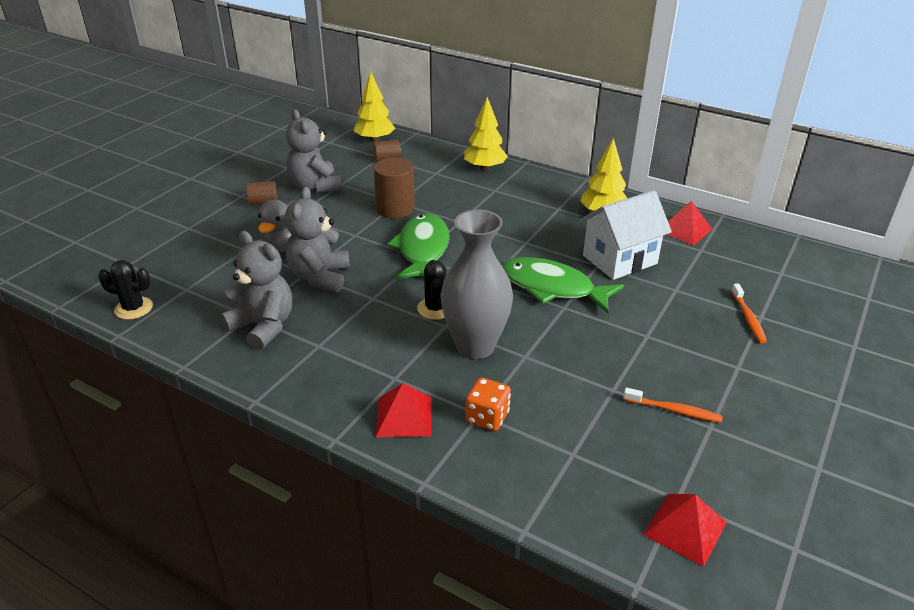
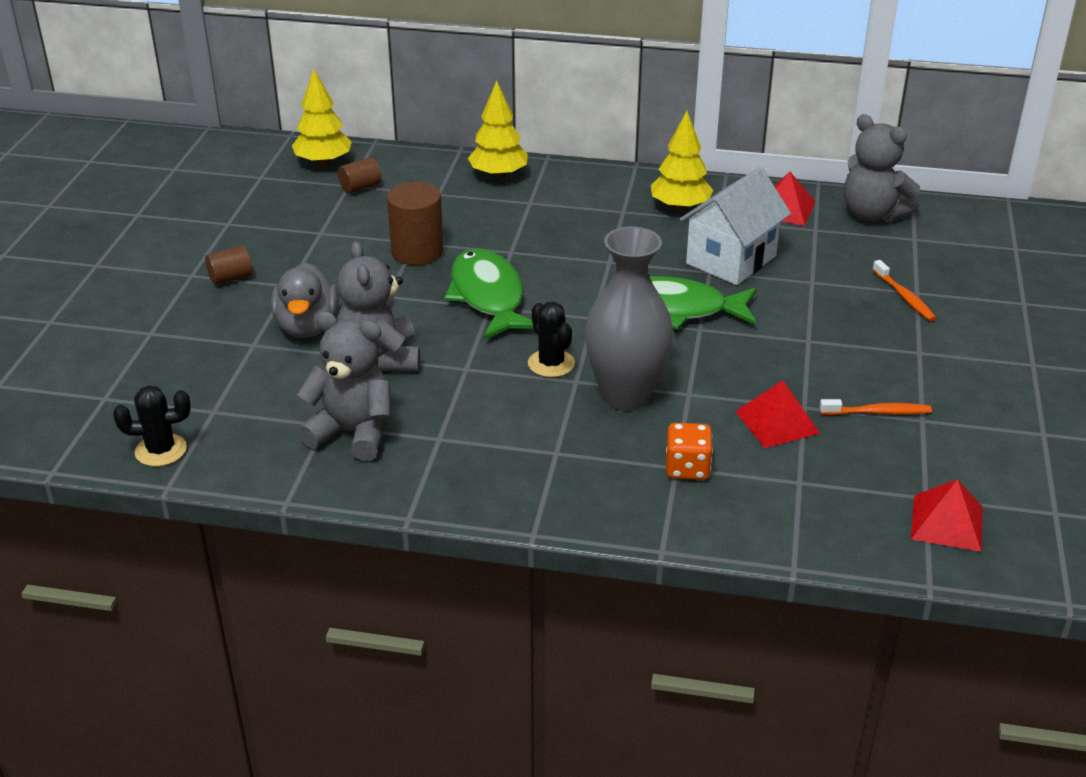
camera: 20 degrees left, 0 degrees up
grey teddy bear [286,109,342,193] -> grey teddy bear moved to [844,114,920,222]
red pyramid [376,383,432,437] -> red pyramid moved to [735,380,820,448]

